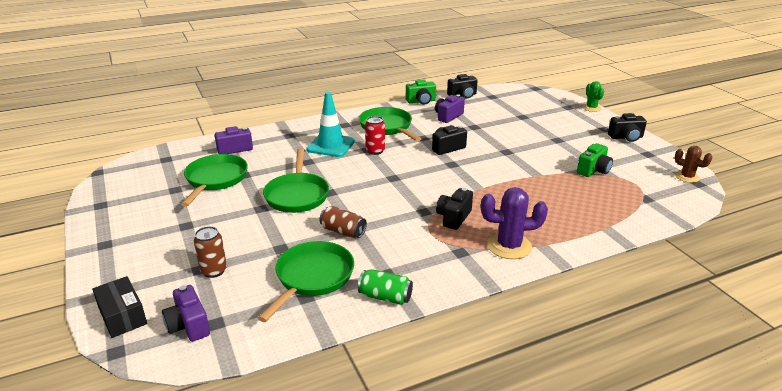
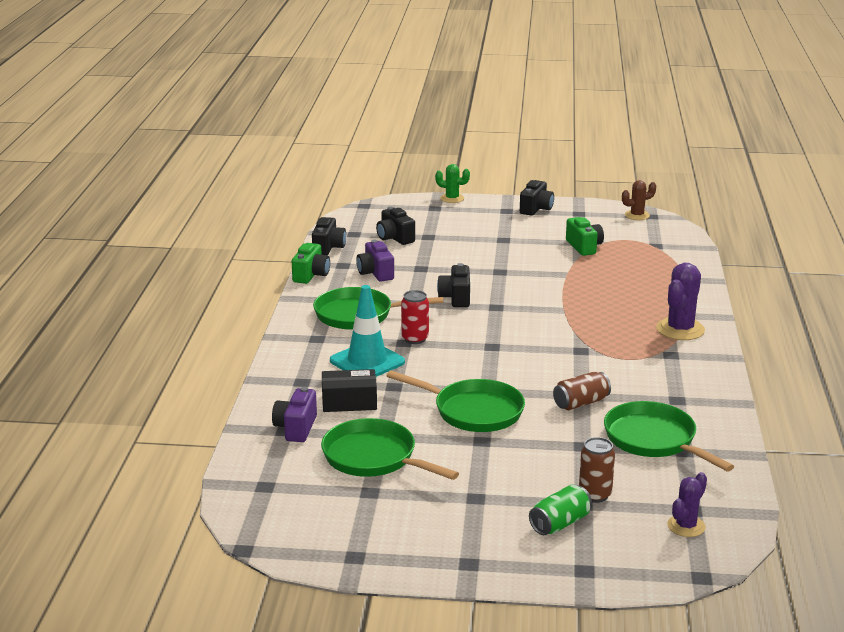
camera: 60 degrees left, 5 degrees down
black box [92,276,147,338] -> black box moved to [322,369,377,412]
purple camera [162,285,210,342] -> purple cactus [667,472,707,537]
green can [358,269,413,305] -> green can moved to [529,485,592,535]
black camera [436,188,473,230] -> black camera moved to [376,207,415,245]

